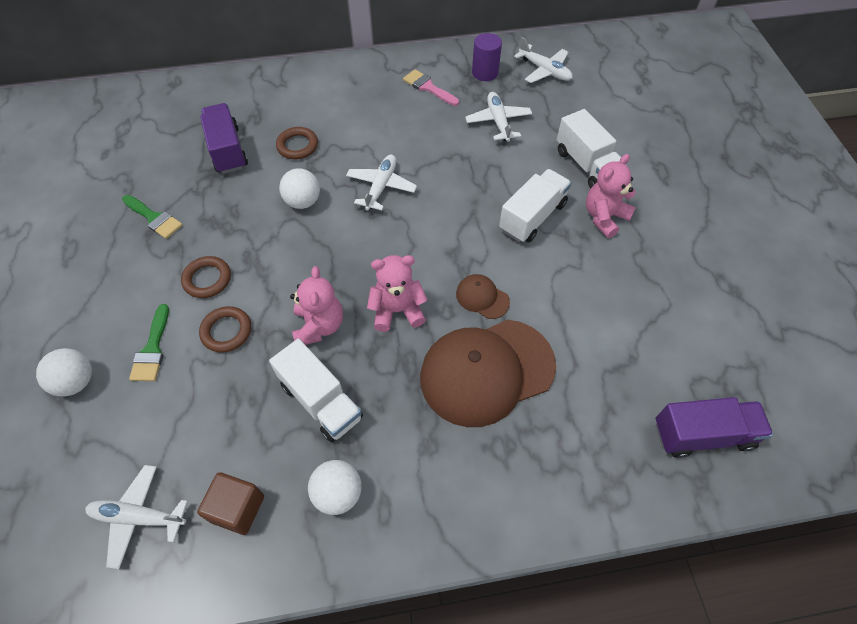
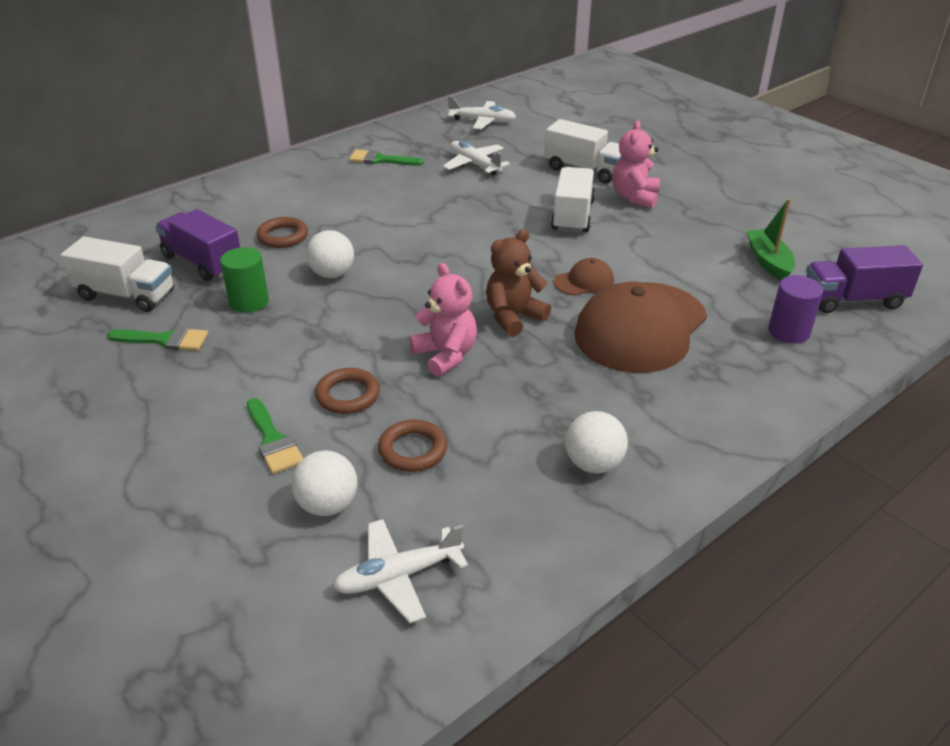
camera: 30 degrees left, 20 degrees down
white ball [36,348,92,396] -> white ball moved to [291,450,358,516]
brown ring [181,256,231,298] -> brown ring moved to [378,420,447,472]
brown cube [197,472,264,535] -> none
white truck [269,339,363,442] -> white truck moved to [61,236,174,312]
white plane [346,155,417,211] -> none
pink teddy bear [367,255,428,332] -> brown teddy bear [486,229,551,337]
pink brush [403,69,459,106] -> green brush [349,150,424,166]
brown cap [456,274,510,319] -> brown cap turned 150 degrees clockwise [554,258,614,296]
purple cylinder [472,33,502,81] -> purple cylinder moved to [768,275,823,344]
purple truck [656,397,773,458] -> purple truck turned 150 degrees counterclockwise [806,245,923,313]
none -> green cylinder [220,247,269,313]
none -> green boat [747,198,795,280]

